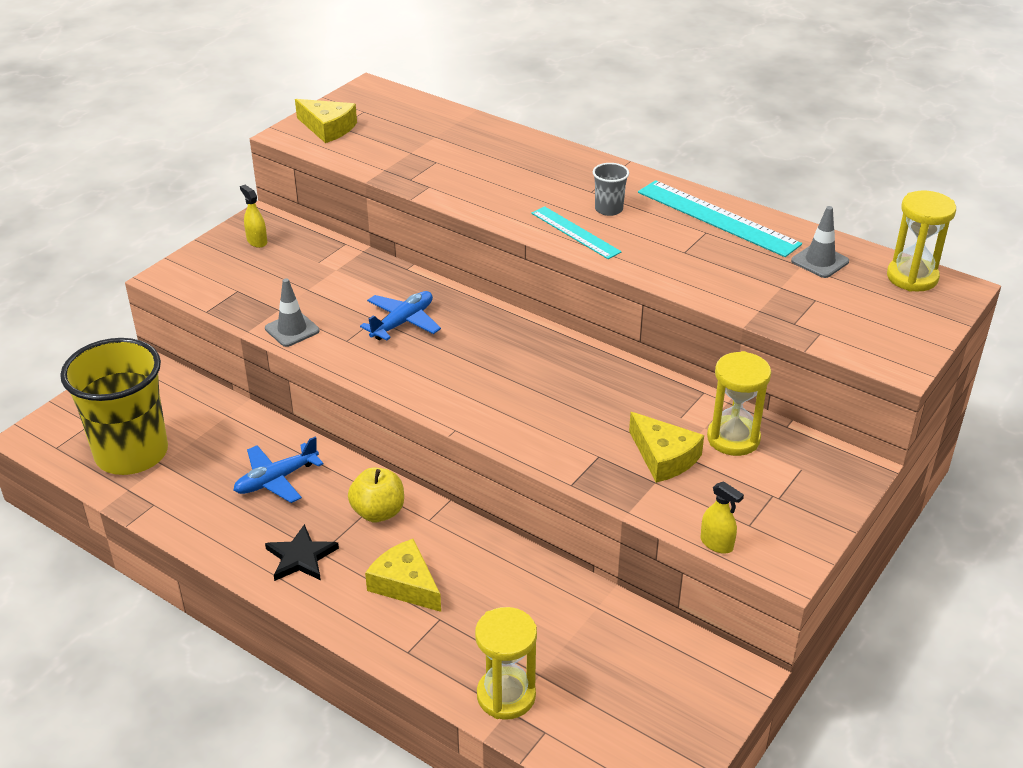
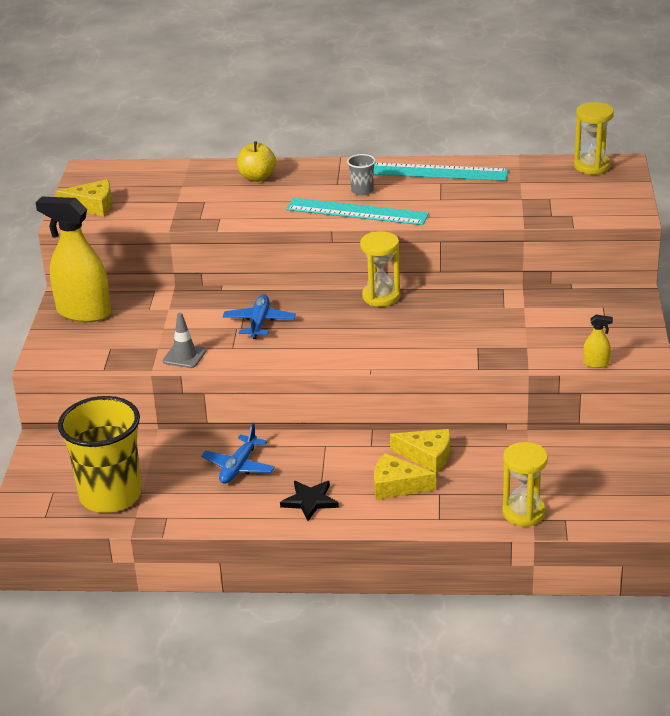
camera: 30 degrees left, 5 degrees down
yellow spray bottle [240,185,267,248] -> yellow spray bottle [35,197,111,322], size x2.45
yellow apple [348,468,404,522] -> yellow apple moved to [237,141,276,182]
turquoise ruler [531,206,622,259] -> turquoise ruler [286,198,429,225], size x1.62
yellow cheese [629,412,704,483] -> yellow cheese moved to [390,429,450,474]
yellow hourglass [707,351,771,456] -> yellow hourglass moved to [360,231,400,307]
grey traffic cone [791,206,849,278] -> none

